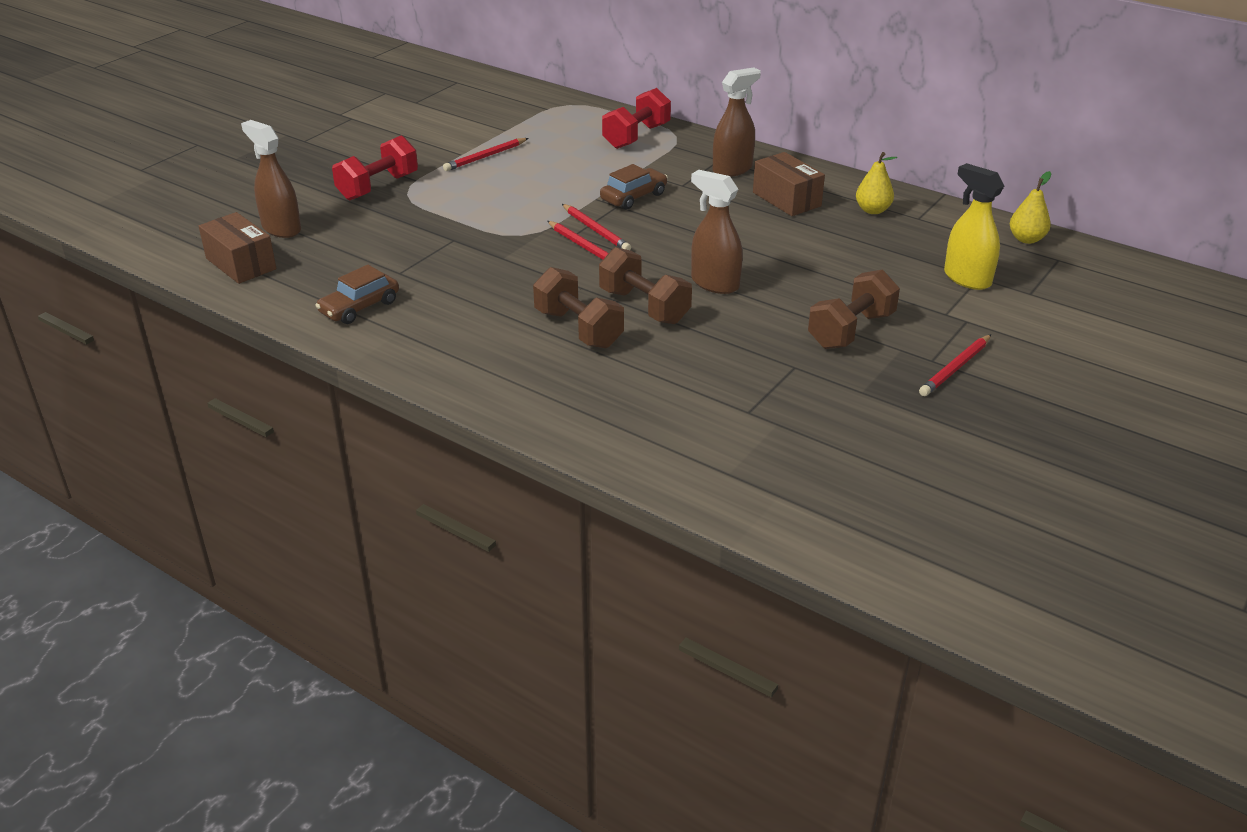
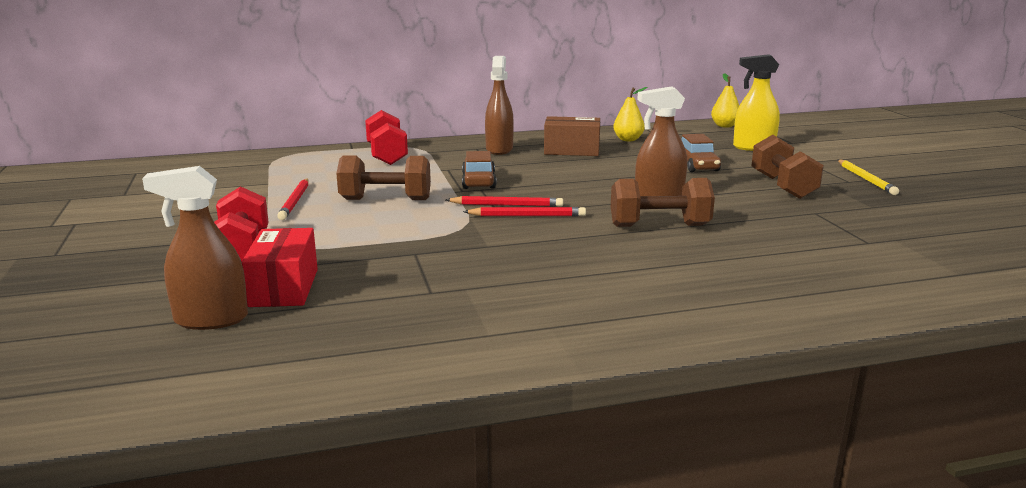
camera: 50 degrees left, 15 degrees down
brown box [199,212,276,284] -> none
brown car [315,265,399,324] -> brown car moved to [681,134,721,172]
brown dumbbell [533,267,624,348] -> brown dumbbell moved to [336,155,431,200]
red pencil [919,334,991,396] -> yellow pencil [838,159,899,195]
none -> red box [242,228,318,307]

